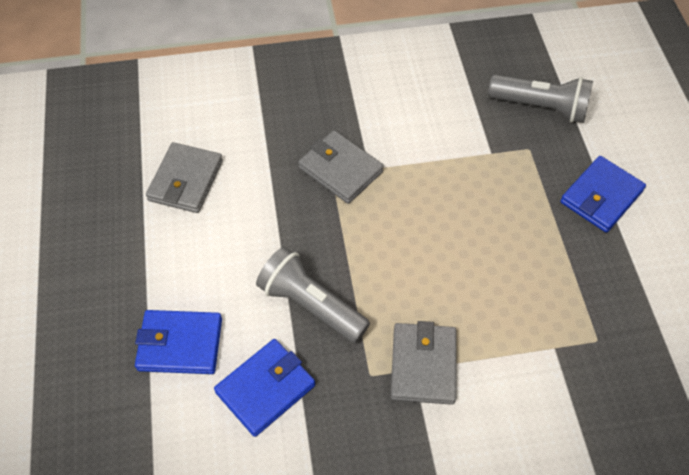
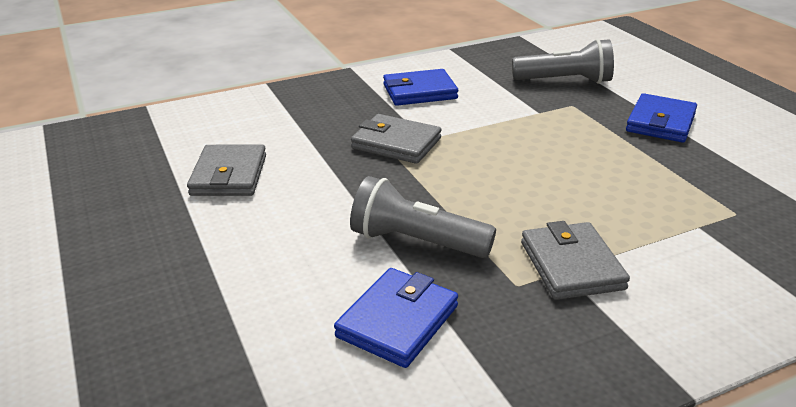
camera: 15 degrees left, 25 degrees down
blue wallet [135,310,222,374] -> blue wallet moved to [383,69,458,106]

